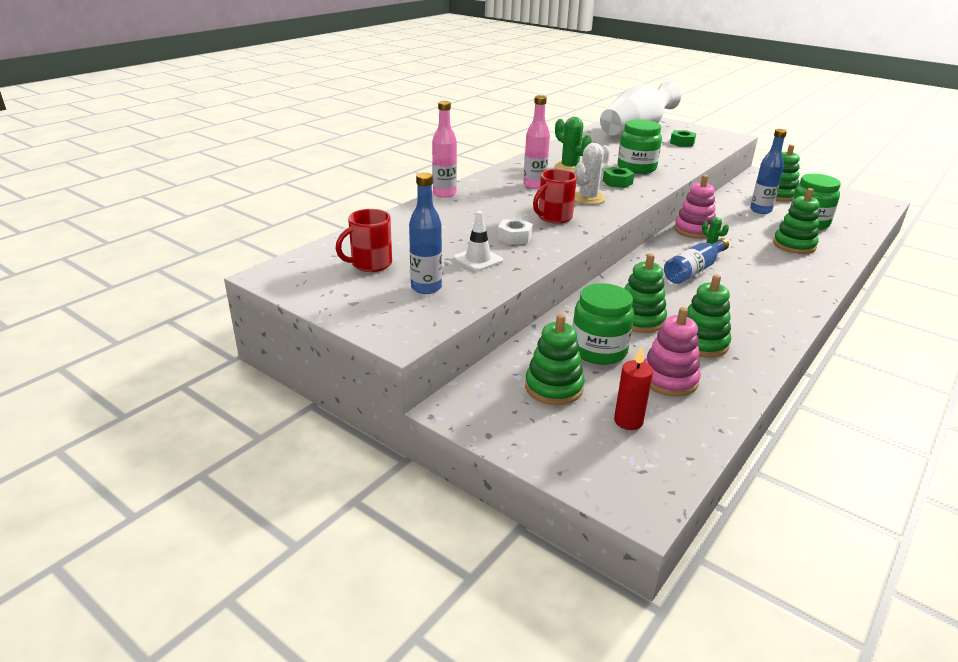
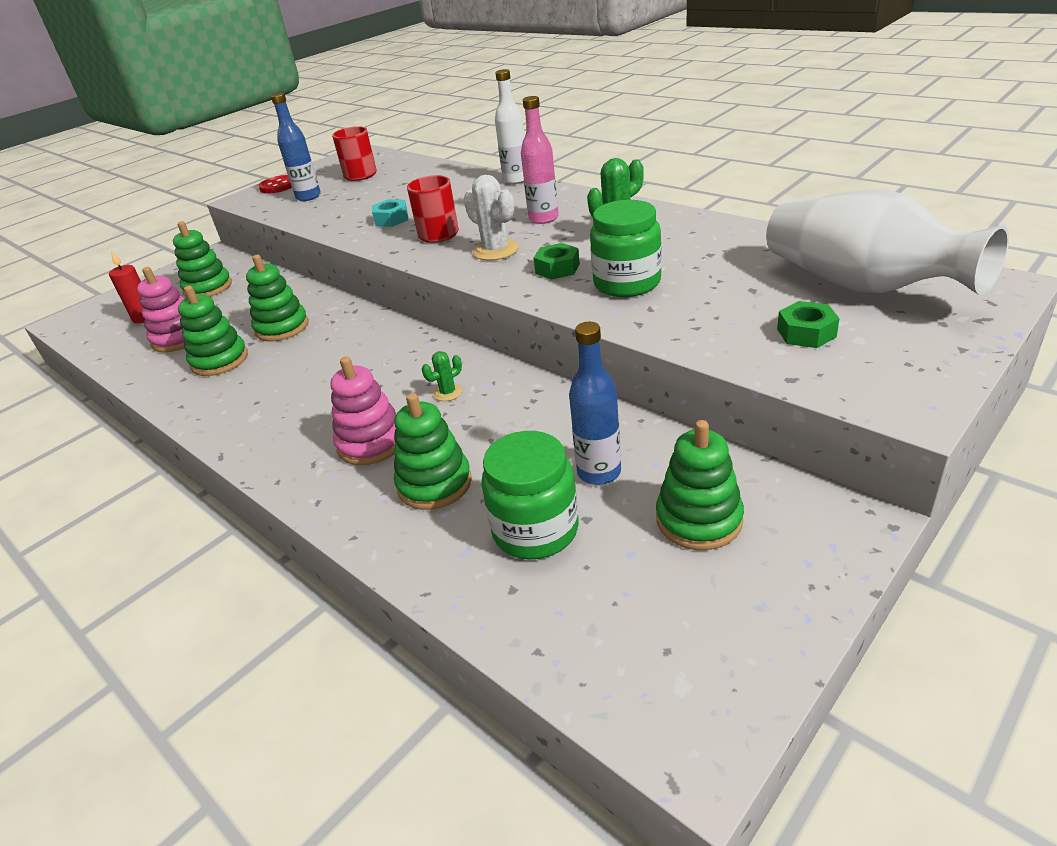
camera: 100 degrees right, 5 degrees up
pink bottle [432,101,457,198] -> white bottle [495,69,525,184]
white traffic cone [454,211,503,271] -> none
white nut [497,218,533,245] -> turquoise nut [372,199,408,227]
green jar [572,283,634,365] -> none
blue bottle [664,238,729,284] -> none
pink stacking toy [674,175,716,239] -> pink stacking toy moved to [330,357,396,465]
none -> red button [259,175,292,194]

